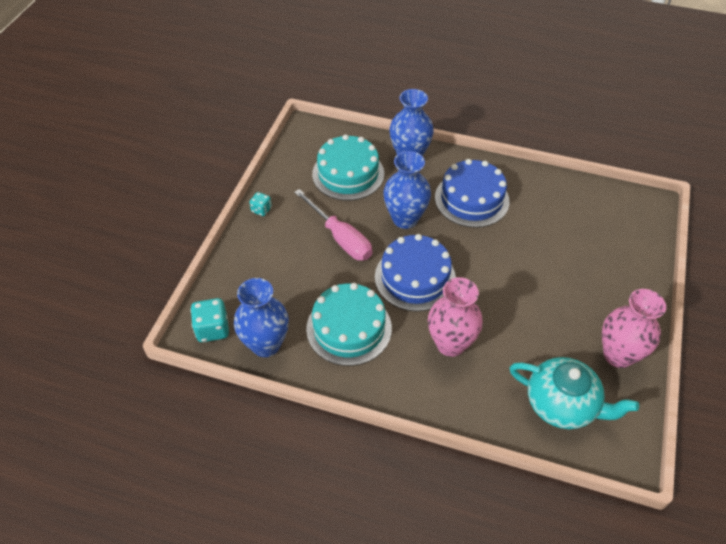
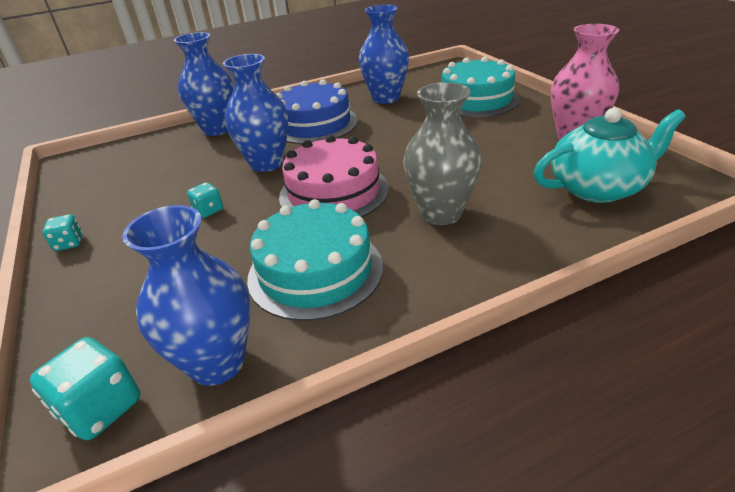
camera: 40 degrees left, 15 degrees down
pink screwdriver [294,189,372,261] -> turquoise dice [187,182,223,218]
turquoise cake [312,134,384,201] -> turquoise cake moved to [441,57,520,117]
blue cake [375,234,456,311] -> pink cake [279,135,389,217]
pink vase [428,277,483,357] -> grey vase [403,82,482,225]
none -> blue vase [359,5,409,104]

